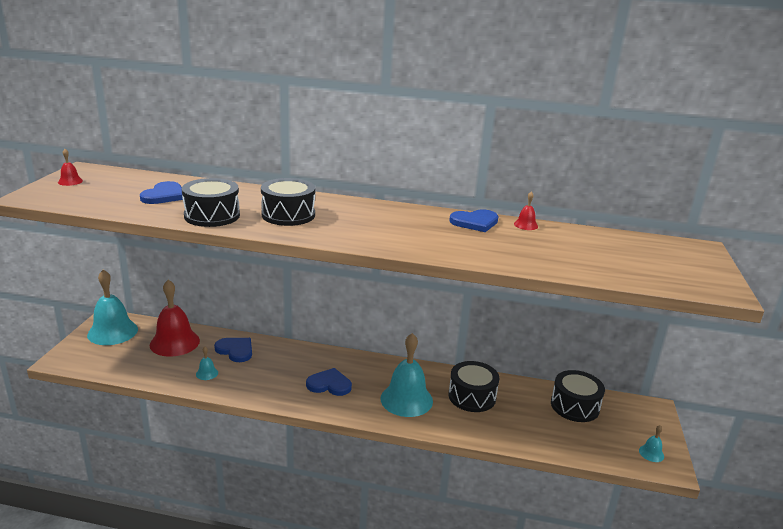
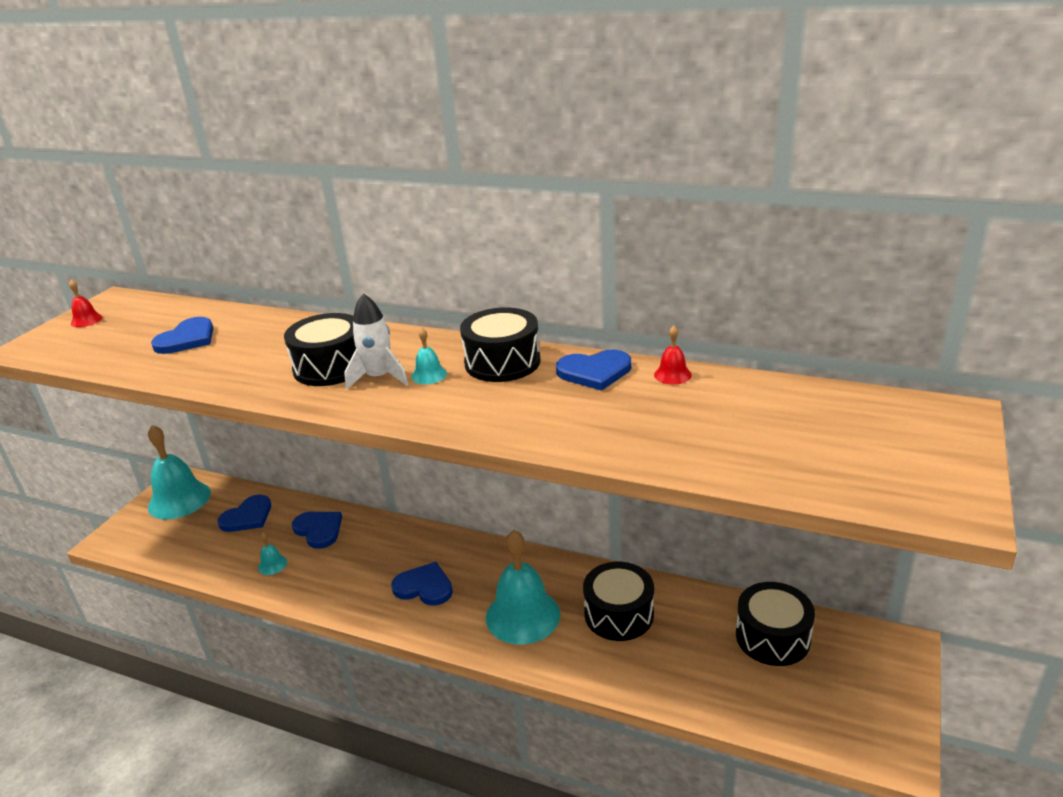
camera: 15 degrees right, 5 degrees up
red bell [150,280,200,357] -> blue heart [218,495,271,532]
black drum [182,178,240,227] -> black drum moved to [460,307,541,382]
turquoise bell [639,425,664,462] -> turquoise bell moved to [411,328,447,384]
none -> white rocket [344,293,408,390]

